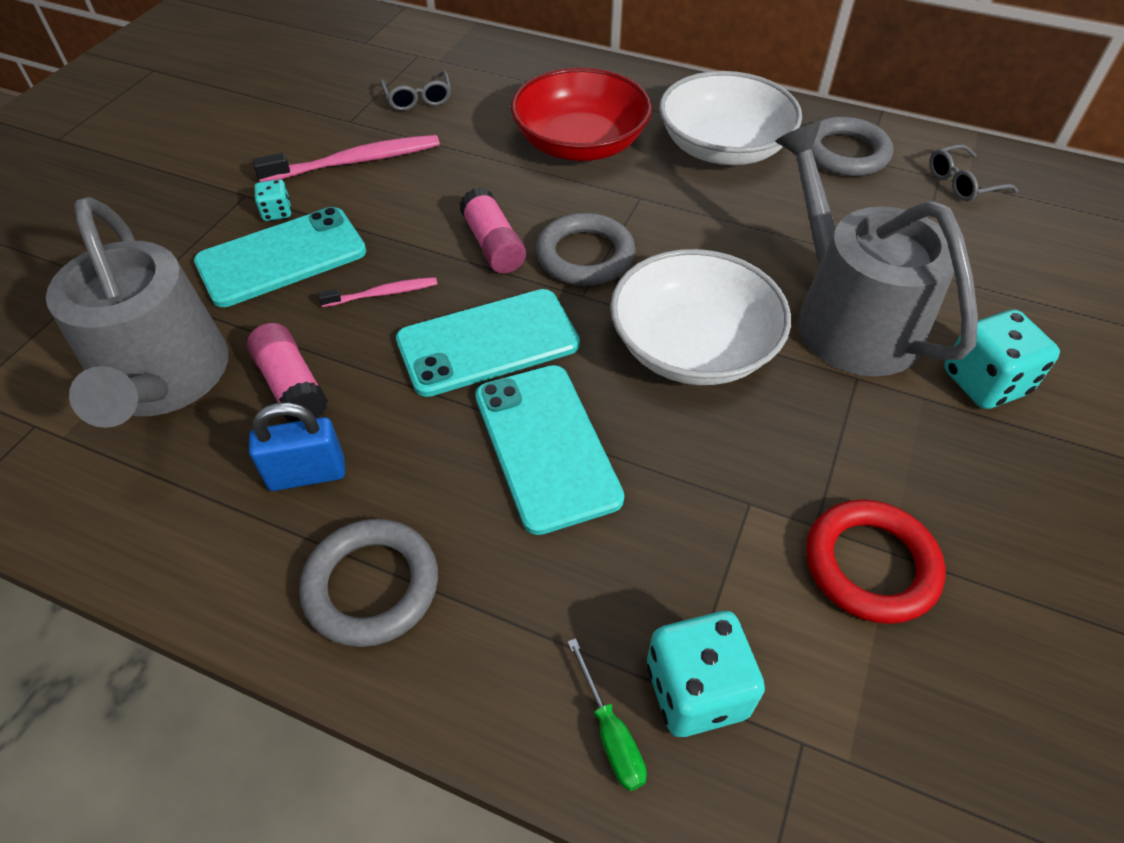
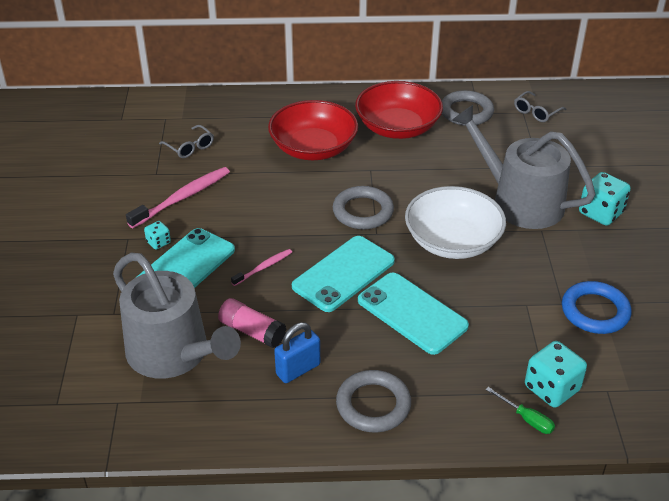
camera: 25 degrees left, 10 degrees down
pink glue stick [459,187,526,273] -> none
white bowl [659,71,802,165] -> red bowl [355,81,443,139]
red ring [806,499,945,624] -> blue ring [562,281,632,334]

